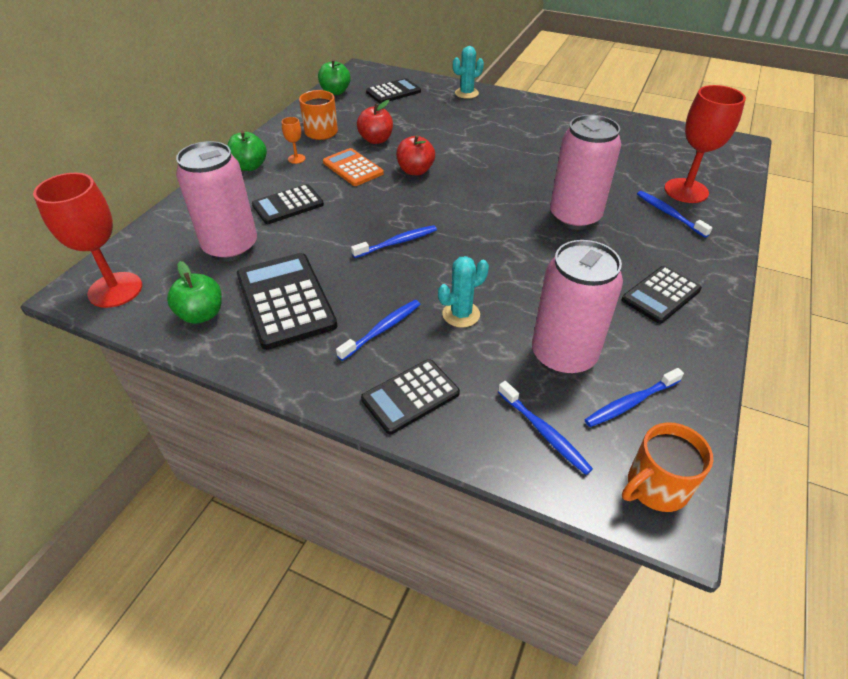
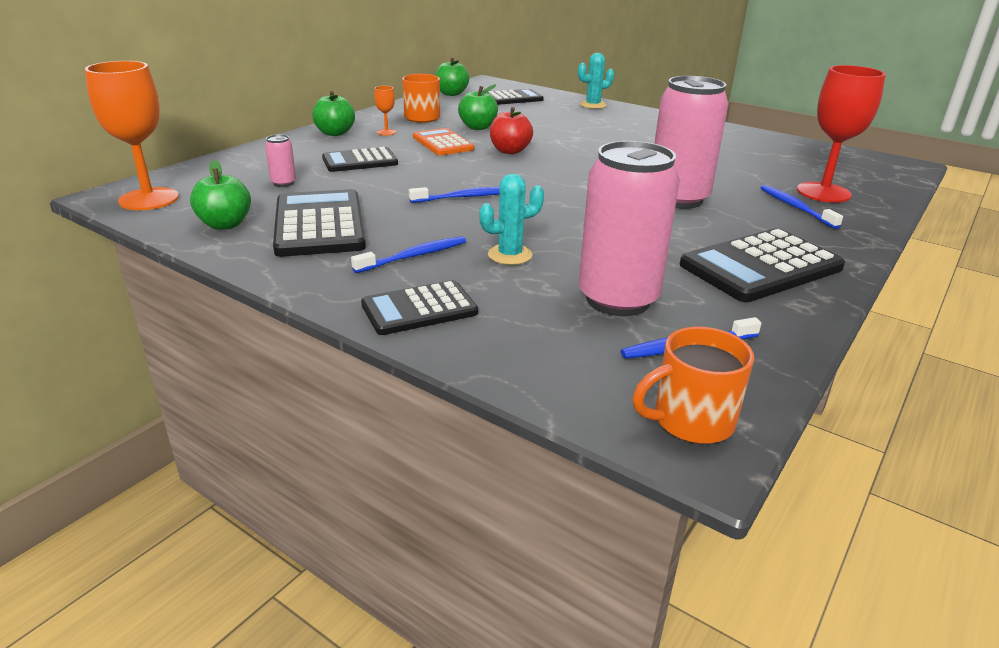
camera: 10 degrees right, 15 degrees down
red goblet [33,173,142,308] -> orange goblet [85,61,179,210]
pink can [176,141,257,261] -> pink can [265,134,296,187], size x0.41
red apple [357,100,393,144] -> green apple [458,84,498,130]
blue toothbrush [498,381,593,475] -> none
black calculator [622,266,702,324] -> black calculator [680,228,845,302], size x1.58

